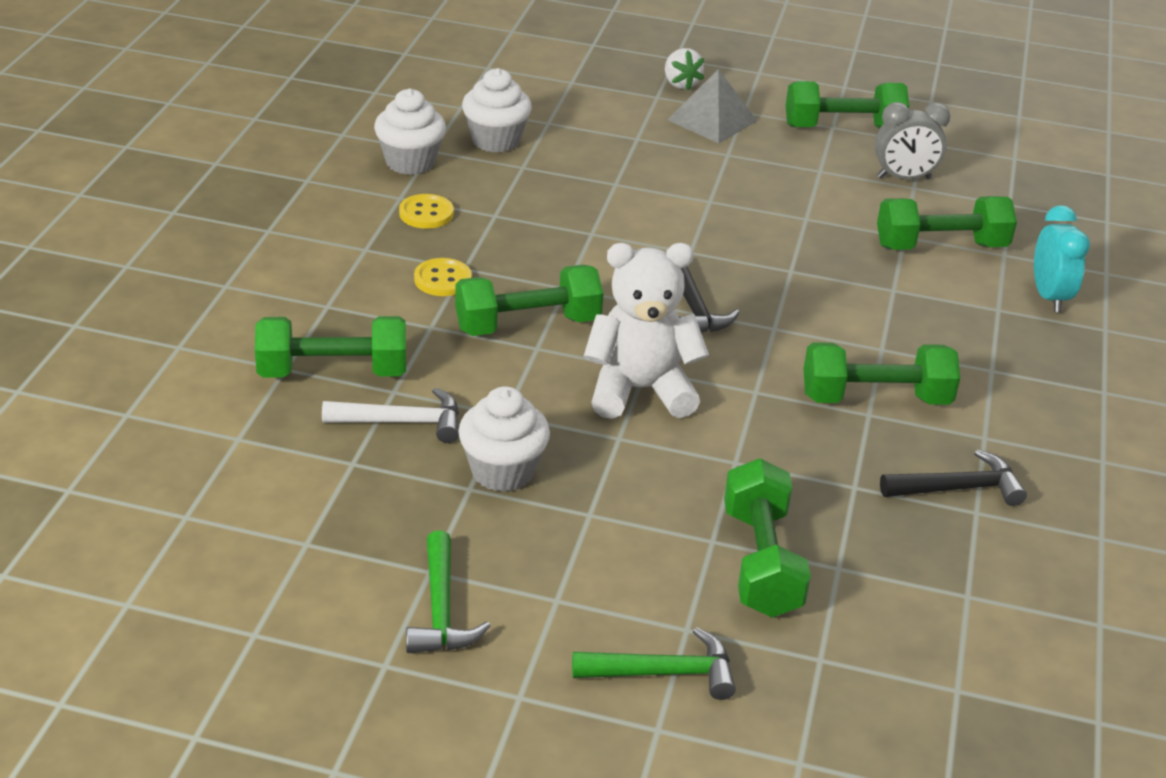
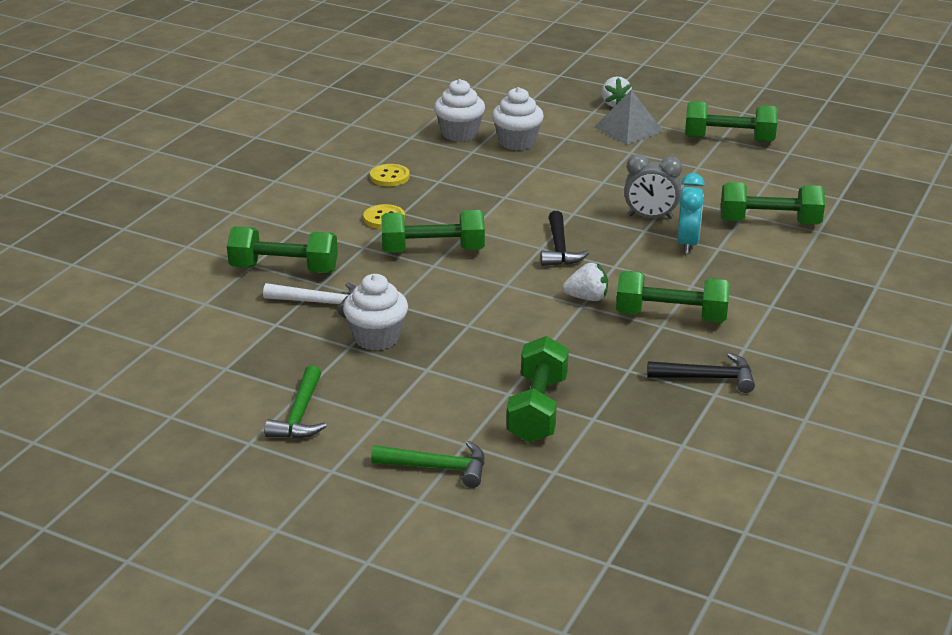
camera: 15 degrees right, 5 degrees down
white cupcake [374,89,446,175] -> white cupcake moved to [492,87,544,151]
white teddy bear [583,243,709,419] -> none
grey clock [875,102,950,179] -> grey clock moved to [624,154,682,219]
turquoise clock [1034,205,1090,312] -> turquoise clock moved to [677,173,705,254]
none -> white strawberry [563,263,608,301]

